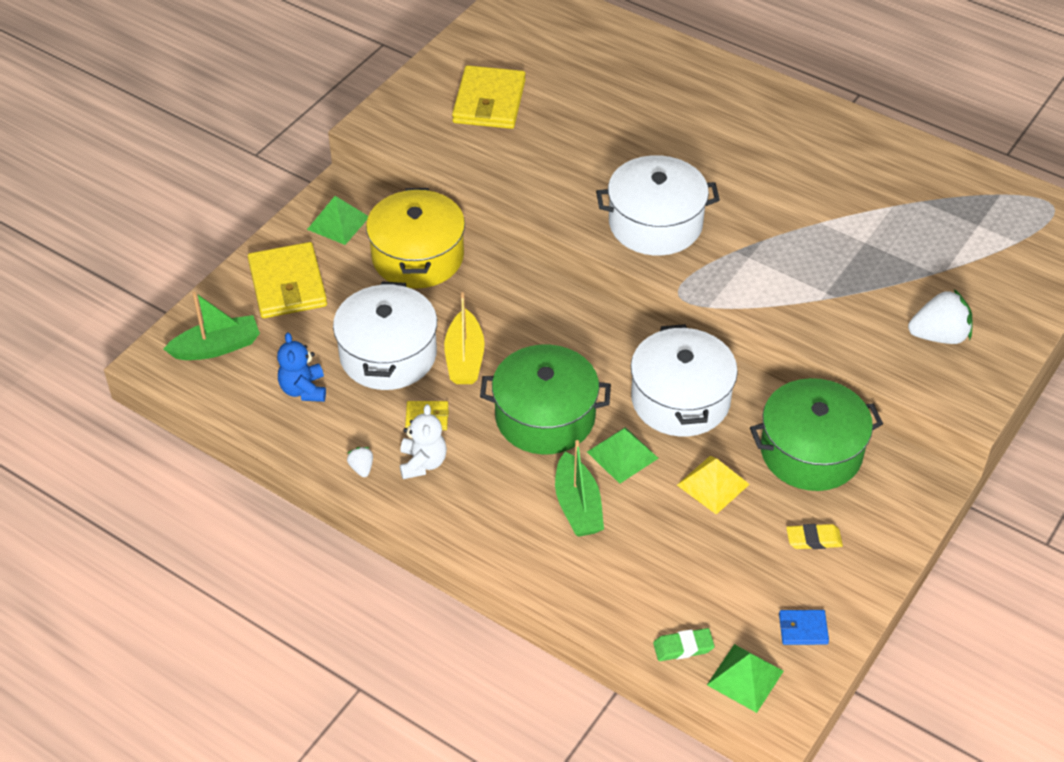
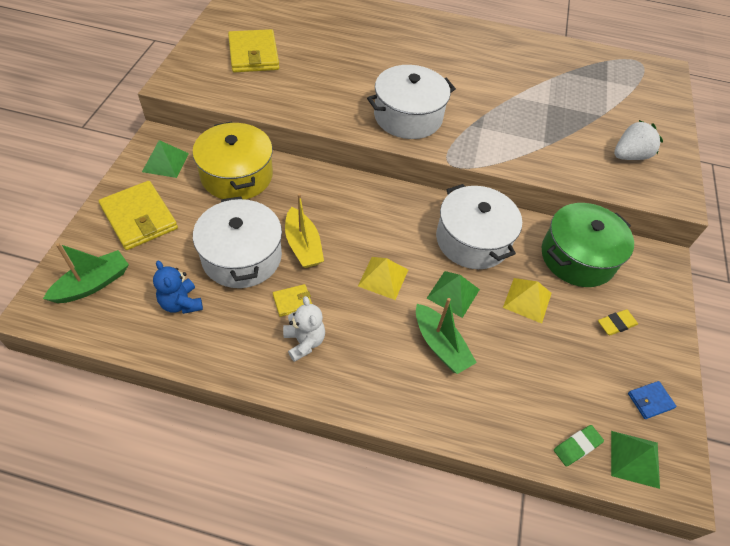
camera: 25 degrees left, 5 degrees up
white strawberry [347,447,373,477] -> none
green pot [480,345,611,454] -> yellow pyramid [358,257,408,300]

